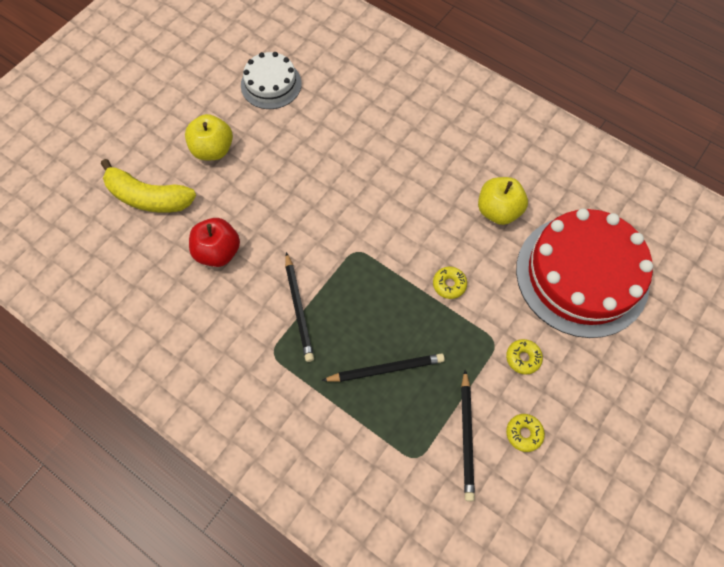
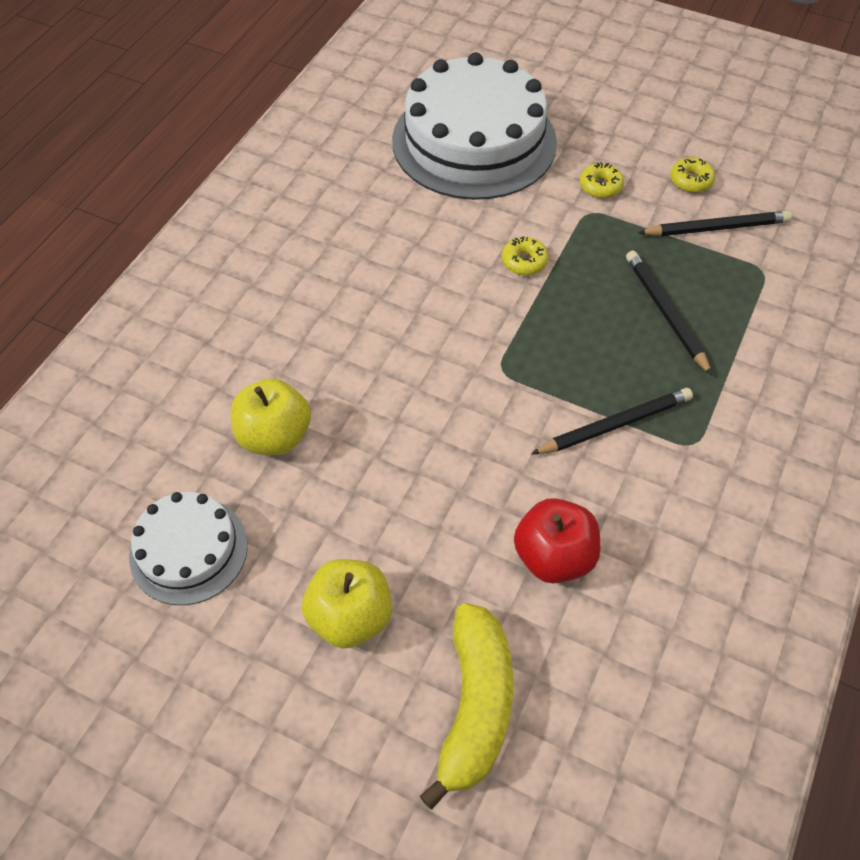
camera: 100 degrees left, 10 degrees down
yellow apple [478,177,528,225] -> yellow apple moved to [231,378,311,455]
red cake [516,209,653,338] -> white cake [392,52,557,200]

